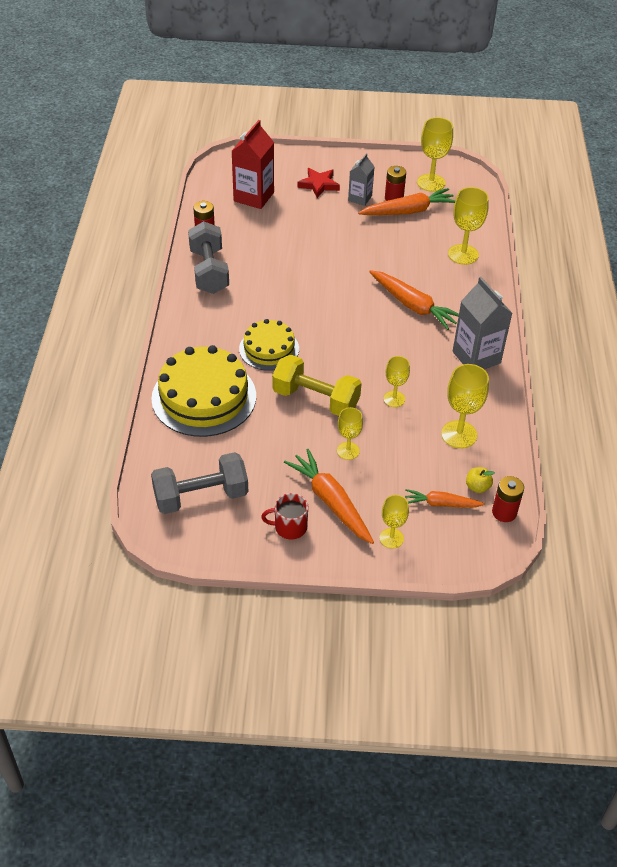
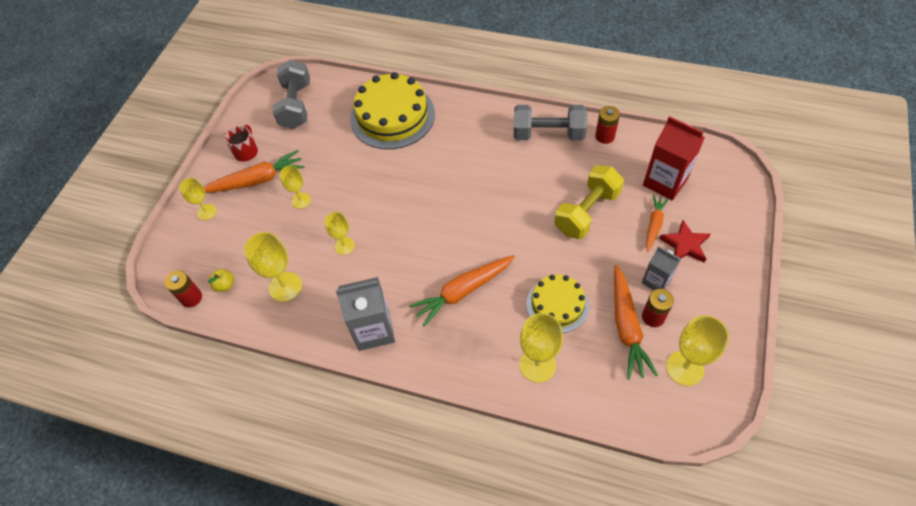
camera: 110 degrees right, 10 degrees up
yellow cake [239,319,299,371] -> yellow cake moved to [526,274,589,333]
yellow dumbbell [272,355,362,416] -> yellow dumbbell moved to [554,165,624,239]
orange carrot [405,489,485,508] -> orange carrot moved to [646,195,669,252]

